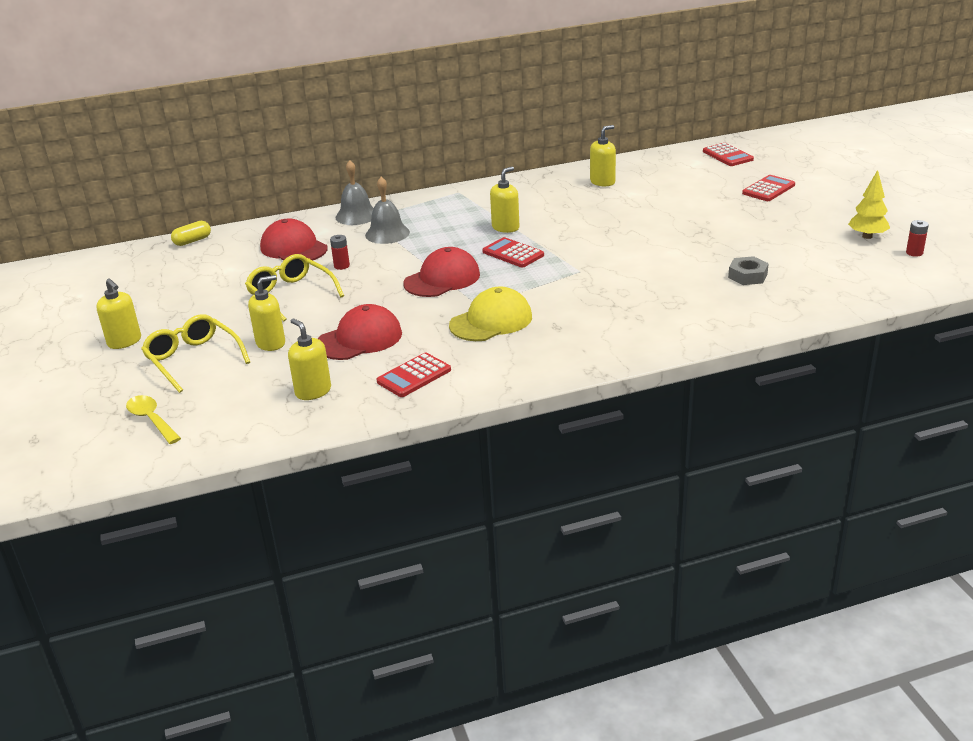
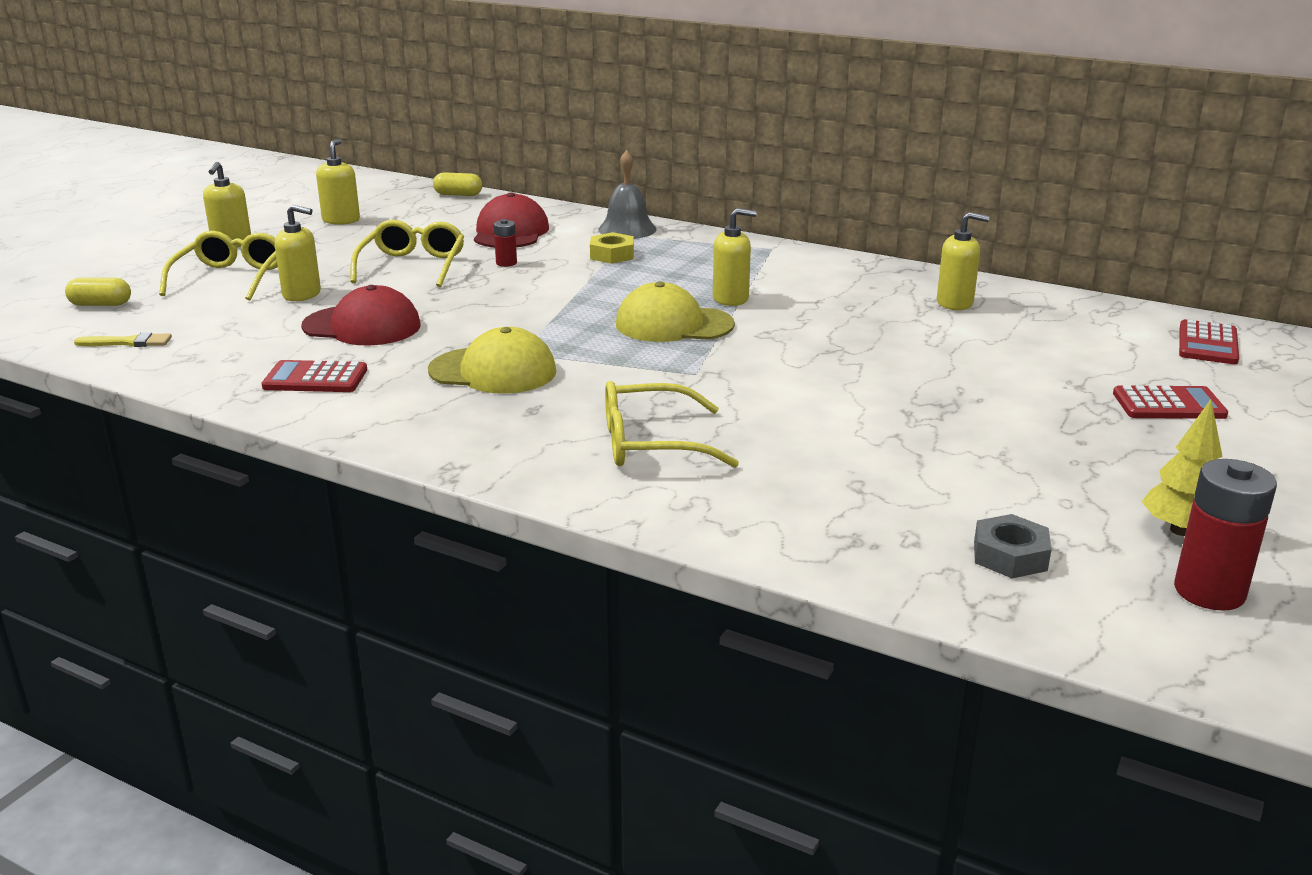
camera: 45 degrees right, 5 degrees down
yellow spoon [126,395,181,444] -> yellow capsule [65,278,131,306]
yellow soap dispenser [288,318,331,400] -> yellow soap dispenser moved to [316,139,360,225]
grey bell [365,177,410,244] -> yellow nut [590,232,634,264]
red cap [403,247,480,297] -> none
red calculator [482,237,544,268] -> yellow cap [616,282,735,342]
grey nut [728,256,769,285] -> grey nut moved to [974,514,1052,578]
red battery [906,220,929,257] -> red battery [1174,459,1277,611], size x1.92
none -> yellow brush [74,332,172,347]
none -> yellow glasses [605,381,739,468]

